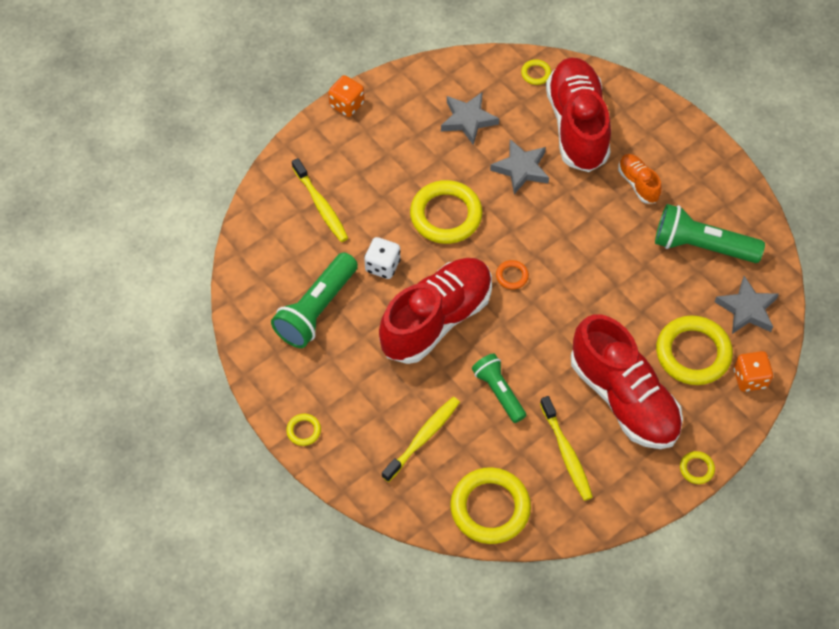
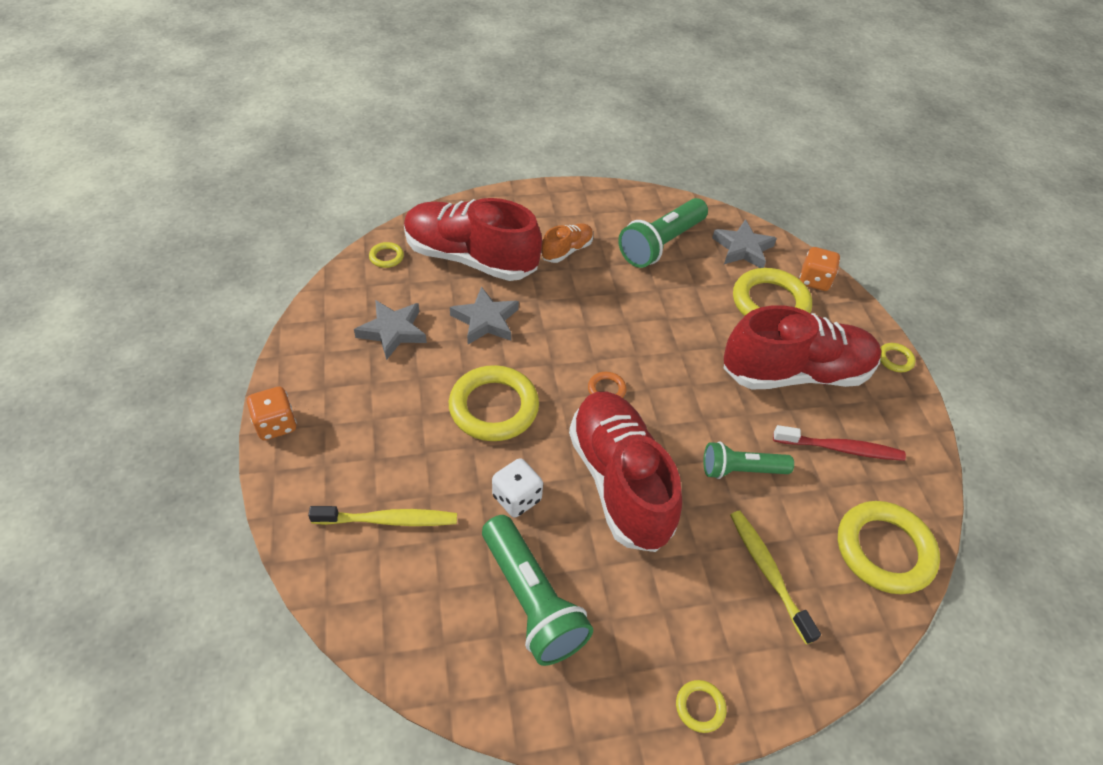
camera: 65 degrees left, 10 degrees down
yellow toothbrush [540,396,593,501] -> red toothbrush [773,425,906,461]
orange shoe [618,154,662,204] -> orange shoe turned 135 degrees clockwise [541,223,593,263]

